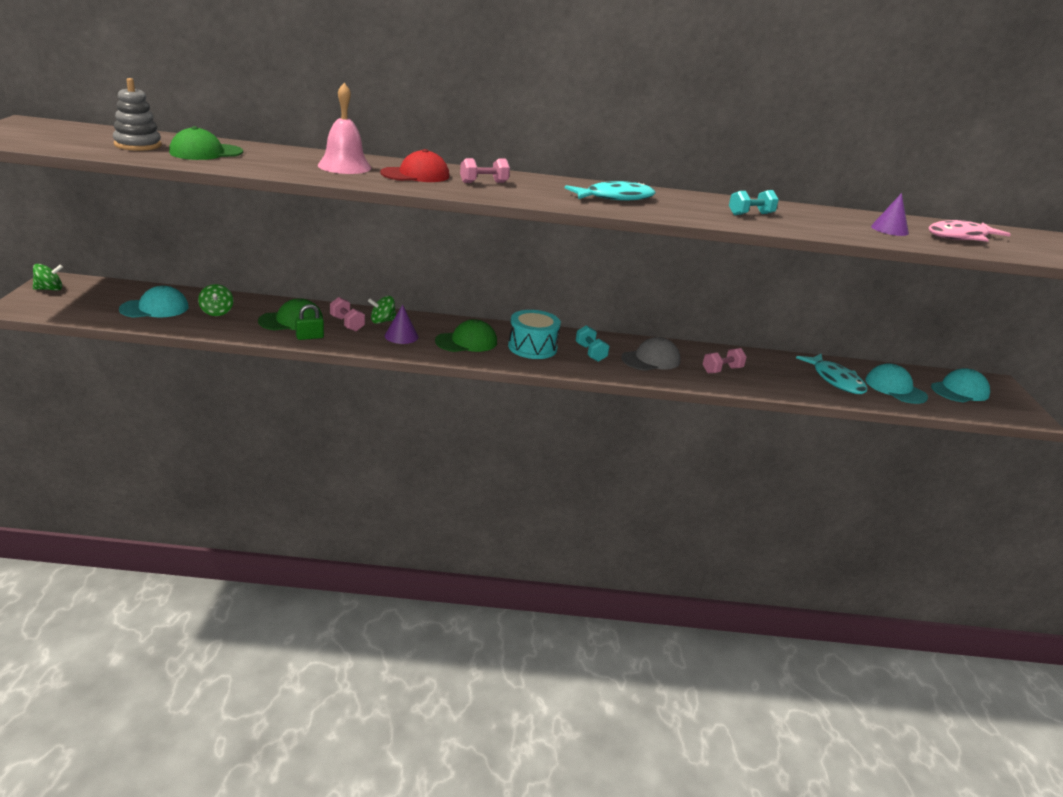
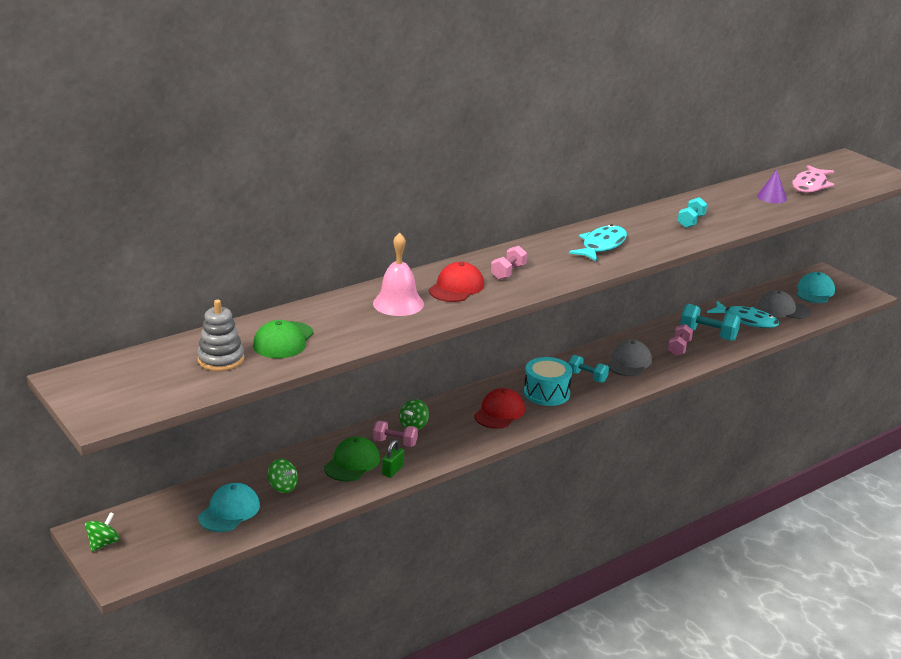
camera: 35 degrees left, 0 degrees up
purple cone [385,305,418,344] -> none
green cap [435,319,497,352] -> red cap [474,388,525,429]
turquoise cap [866,363,928,404] -> grey cap [758,290,811,319]
none -> turquoise dumbbell [680,304,741,341]

